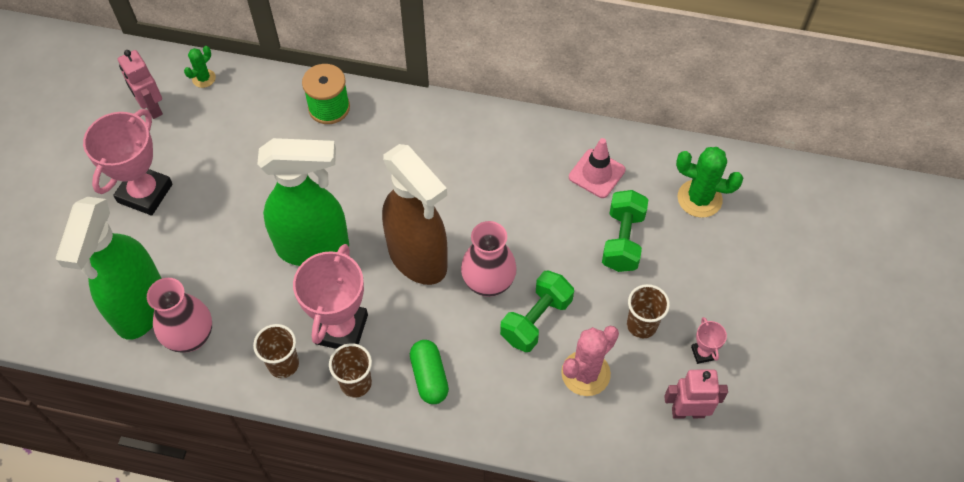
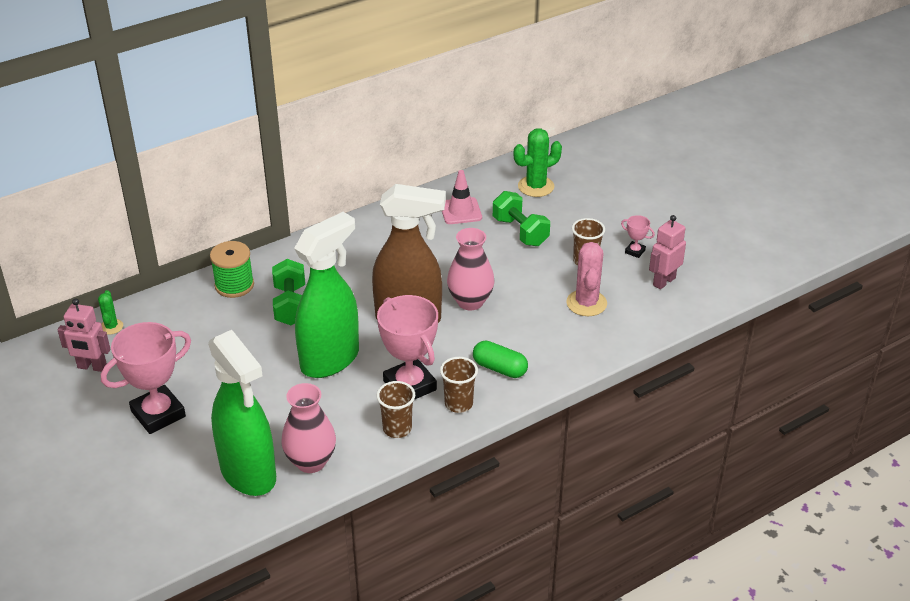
camera: 45 degrees left, 20 degrees down
pink trophy [83,109,173,215] -> pink trophy turned 75 degrees clockwise [101,322,191,434]
green dumbbell [500,271,574,352] -> green dumbbell moved to [272,259,305,325]

